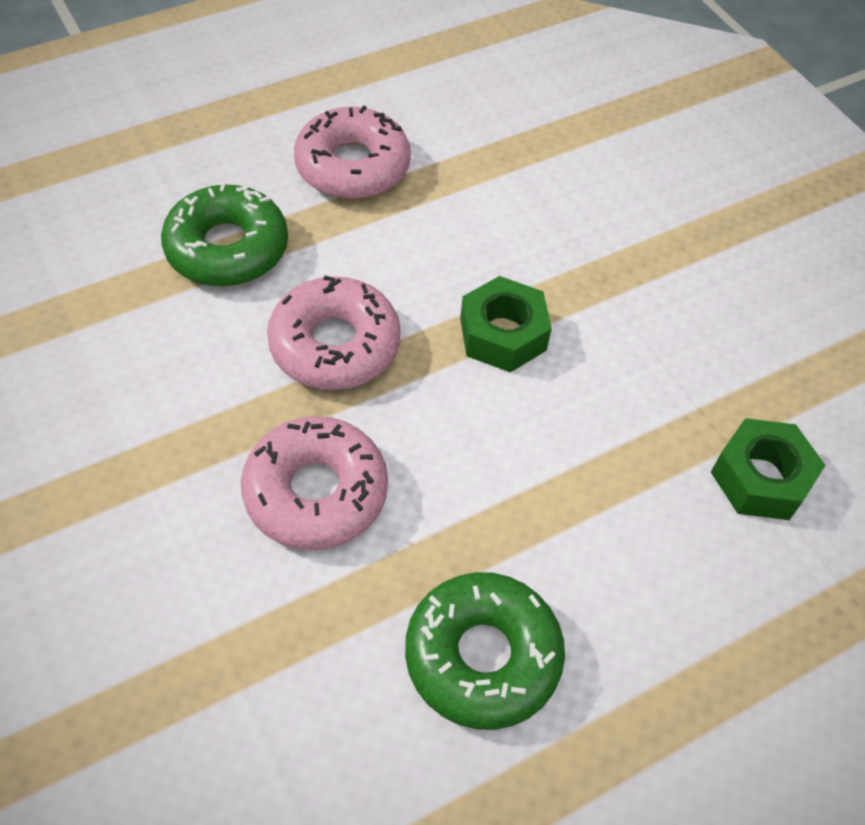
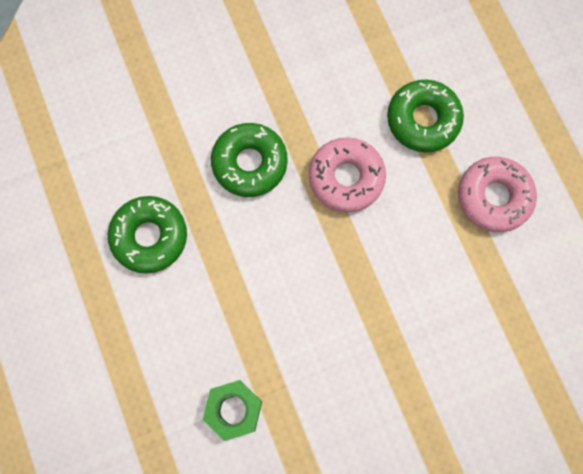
camera: 100 degrees right, 20 degrees up
pink donut [241,416,388,550] -> green donut [211,123,288,197]
green nut [460,276,552,372] -> none

